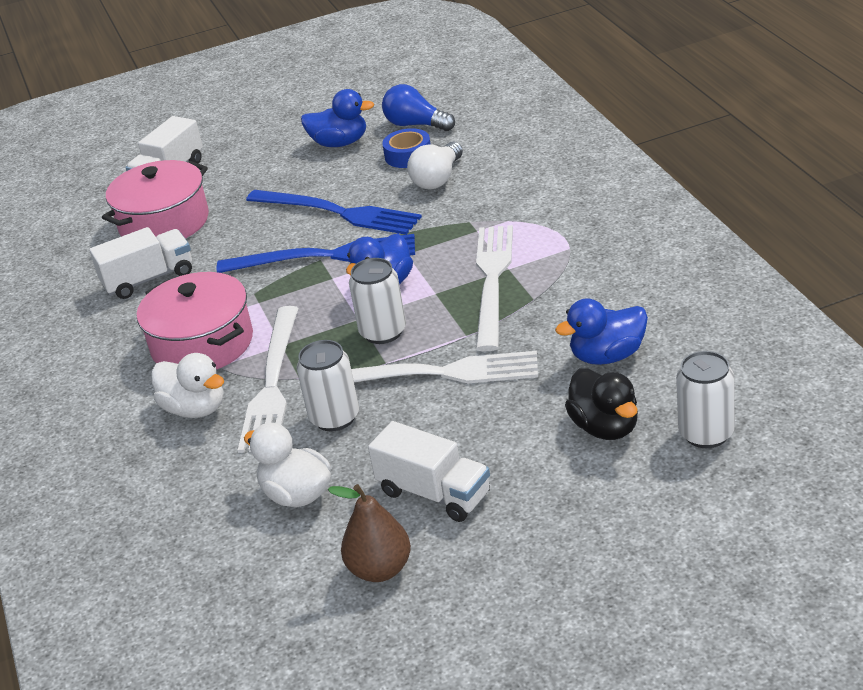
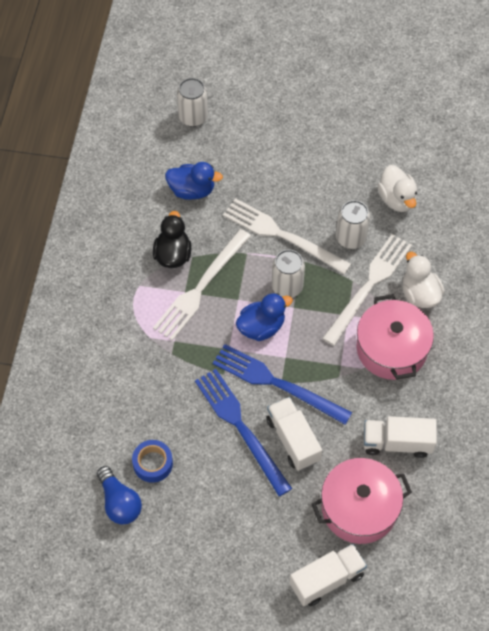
camera: 155 degrees left, 25 degrees up
blue duck [301,89,374,147] -> none
brown pear [328,484,411,582] -> none
white truck [368,421,490,522] -> white truck moved to [266,397,322,471]
white light bulb [407,142,463,189] -> none
black duck [565,368,638,440] -> black duck moved to [153,211,191,268]

